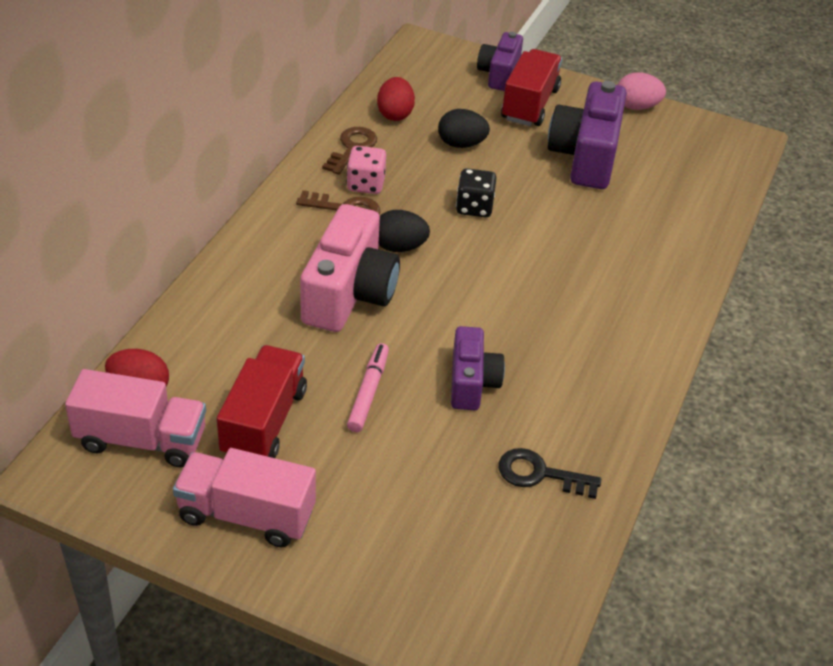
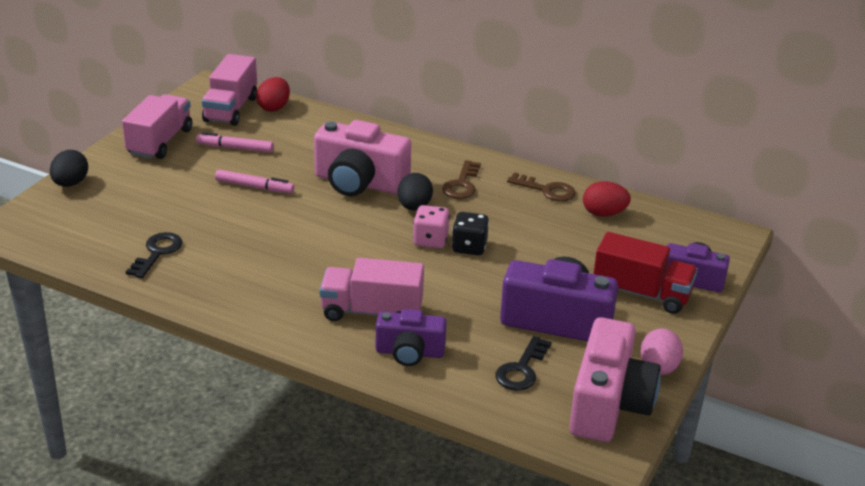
camera: 95 degrees right, 10 degrees down
red truck [217,345,307,458] -> pink marker [196,132,274,153]
pink dice [346,146,386,194] -> pink dice moved to [413,205,450,248]
black egg [438,109,490,148] -> black egg moved to [50,150,88,187]
purple camera [451,326,505,410] -> purple camera moved to [376,309,447,366]
none -> pink truck [319,258,424,321]
none -> black key [495,336,552,391]
none -> pink camera [569,317,661,442]

